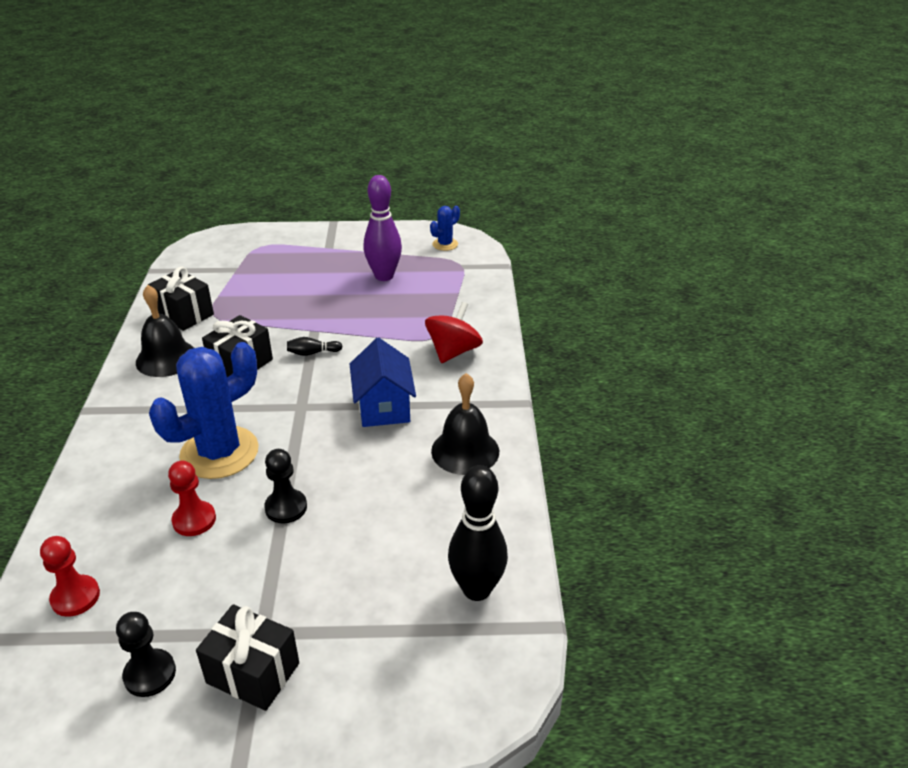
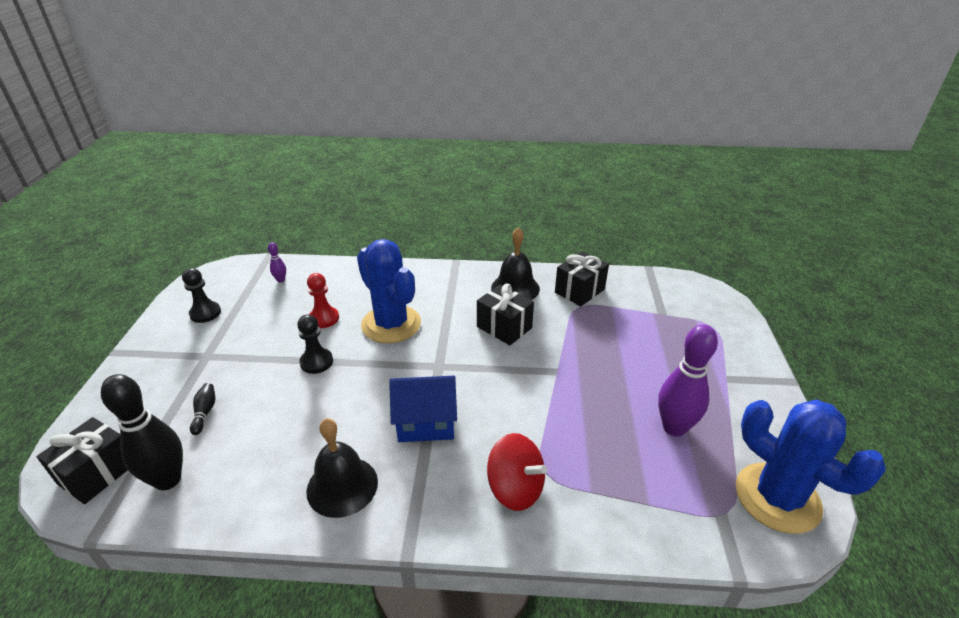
camera: 95 degrees right, 0 degrees up
red pawn [40,536,100,617] -> purple bowling pin [268,242,286,283]
black gift [196,604,299,711] -> black gift moved to [36,417,128,504]
black bowling pin [287,337,343,356] -> black bowling pin moved to [190,383,215,435]
blue cactus [430,206,460,251] -> blue cactus [736,399,886,534], size x2.18

